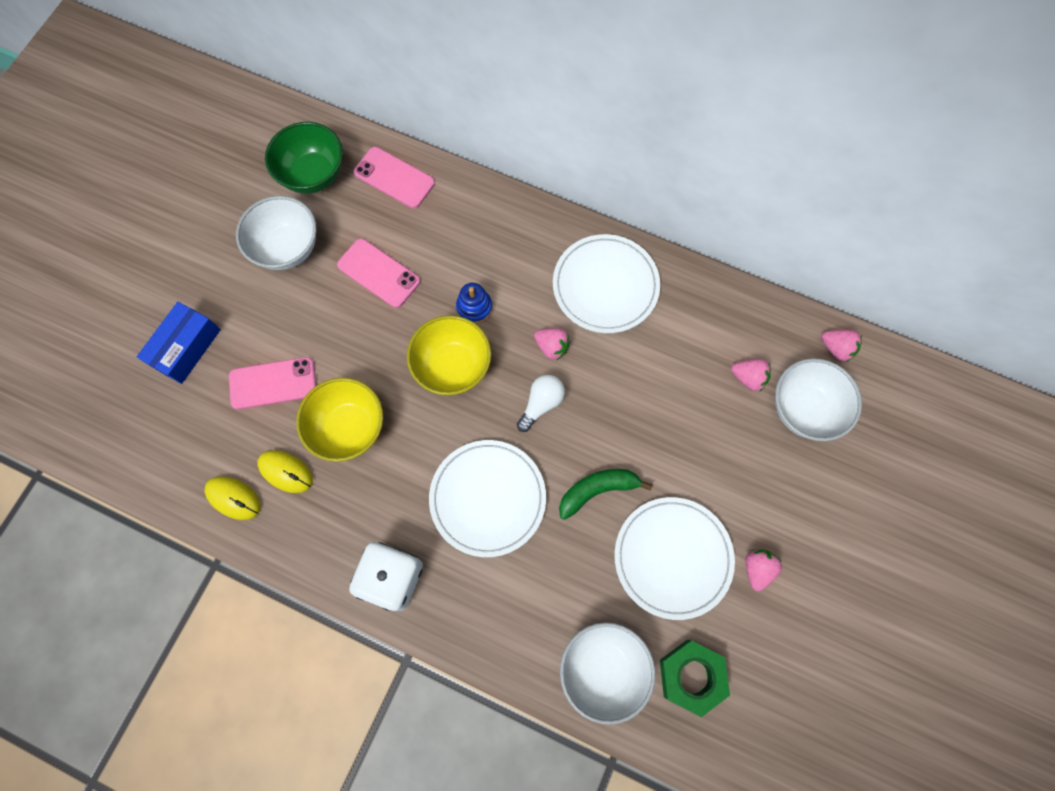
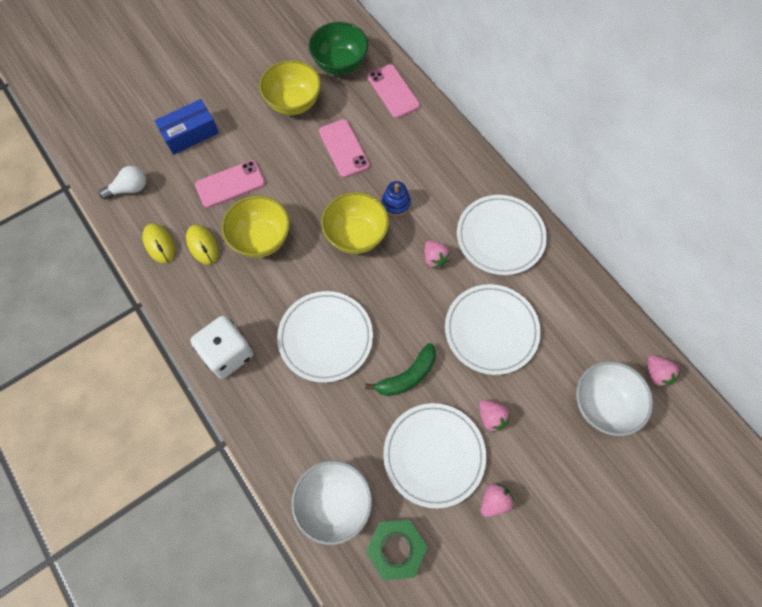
camera: 30 degrees right, 5 degrees down
pink phone [229,357,316,409] -> pink phone turned 45 degrees counterclockwise [195,160,265,208]
white bowl [236,196,317,270] -> yellow bowl [259,60,321,115]
white light bulb [517,375,565,432] -> white light bulb moved to [99,166,146,199]
green banana [559,469,653,520] -> green banana turned 135 degrees clockwise [365,343,436,396]
pink strawberry [731,359,771,391] -> pink strawberry moved to [479,400,510,433]
none -> white plate [445,284,541,375]

